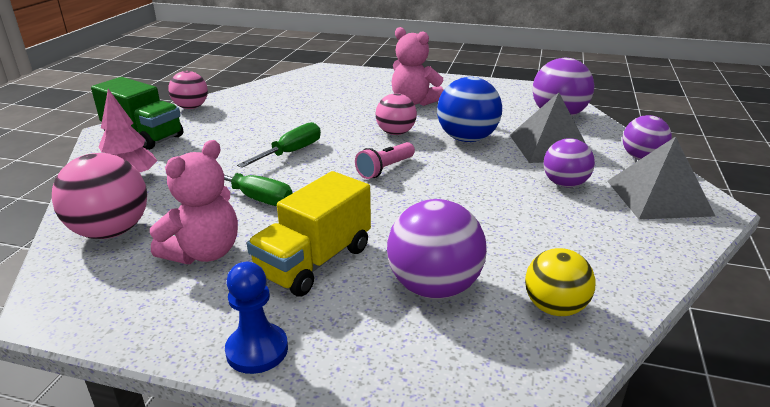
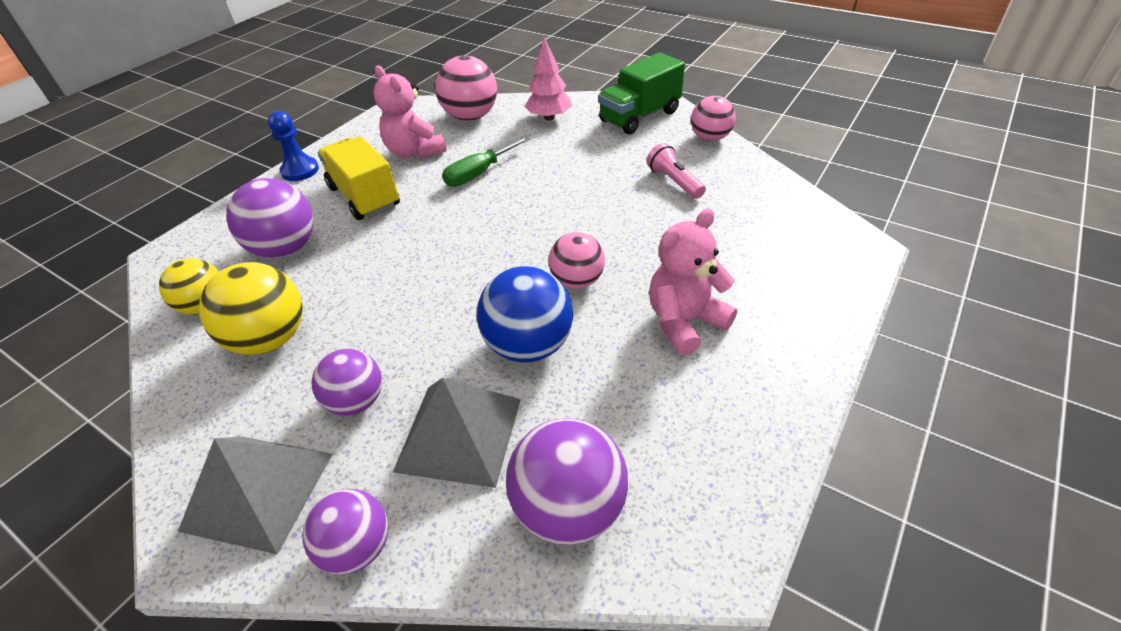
camera: 110 degrees right, 15 degrees up
green screwdriver [237,122,321,168] -> none
pink flashlight [355,142,415,179] -> pink flashlight moved to [647,143,706,199]
none -> yellow ball [199,262,303,355]

